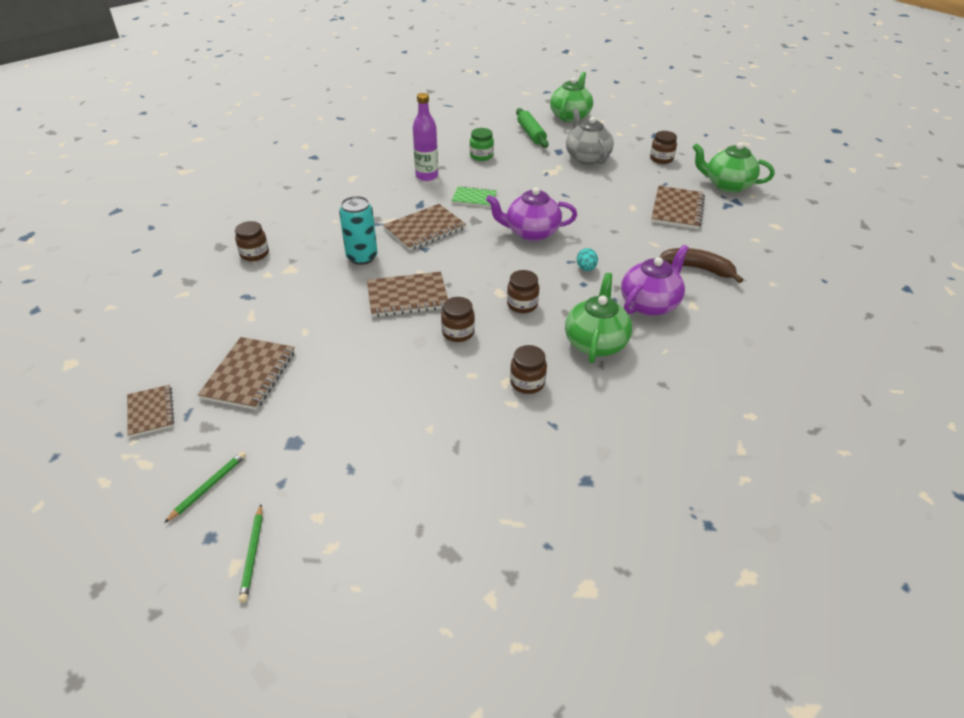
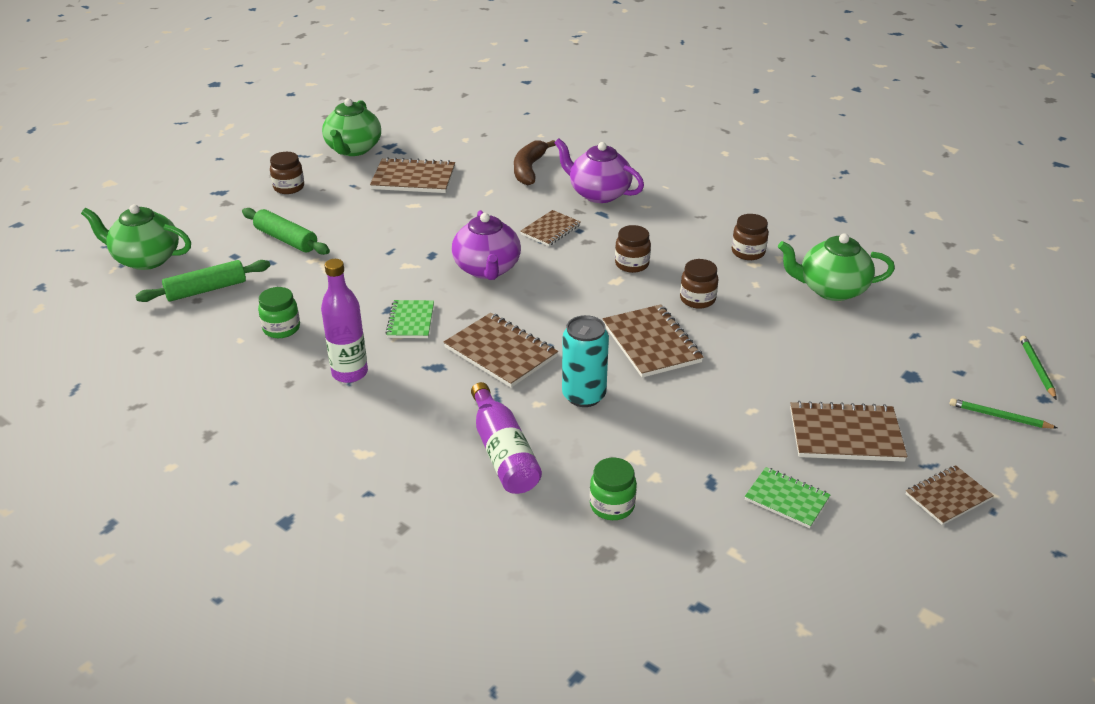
camera: 100 degrees left, 5 degrees down
brown jar [235,221,269,261] -> green jar [590,458,637,520]
green pencil [239,505,263,603] -> green pencil turned 75 degrees counterclockwise [1020,336,1056,399]
green teapot [565,273,632,363] -> green teapot moved to [778,233,895,301]
grey teapot [566,108,614,165] -> green rolling pin [242,208,330,255]
turquoise egg [577,248,598,271] -> brown notebook [520,210,580,246]
none -> purple bottle [471,382,542,494]
none -> green notebook [745,467,831,528]

